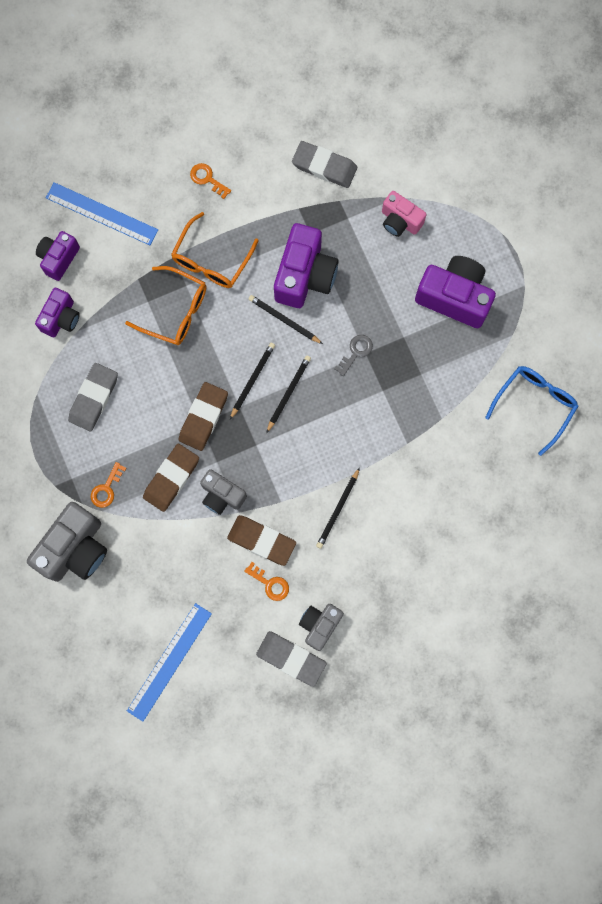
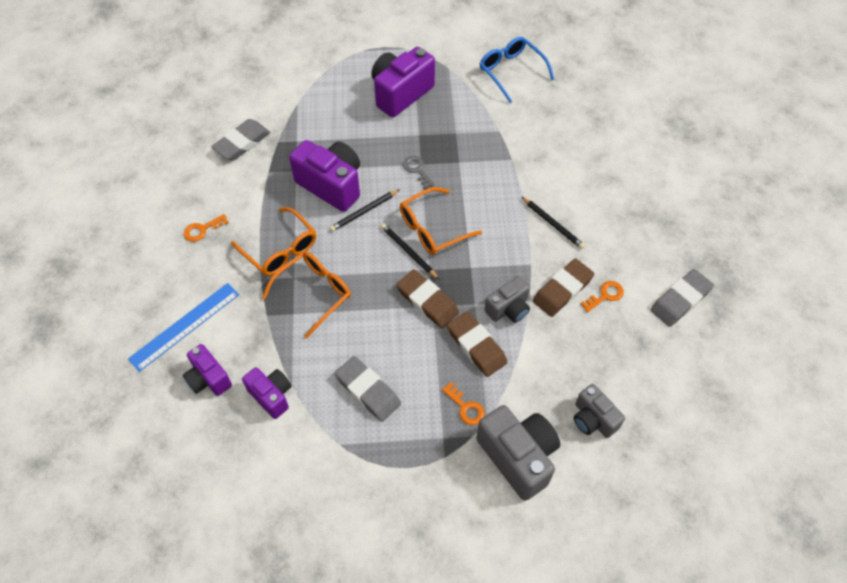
camera: 70 degrees left, 20 degrees down
blue ruler [127,603,212,721] -> none
black pencil [266,356,311,433] -> orange glasses [400,187,482,255]
grey camera [299,604,344,651] -> grey camera moved to [574,384,625,438]
pink camera [382,191,427,237] -> none

